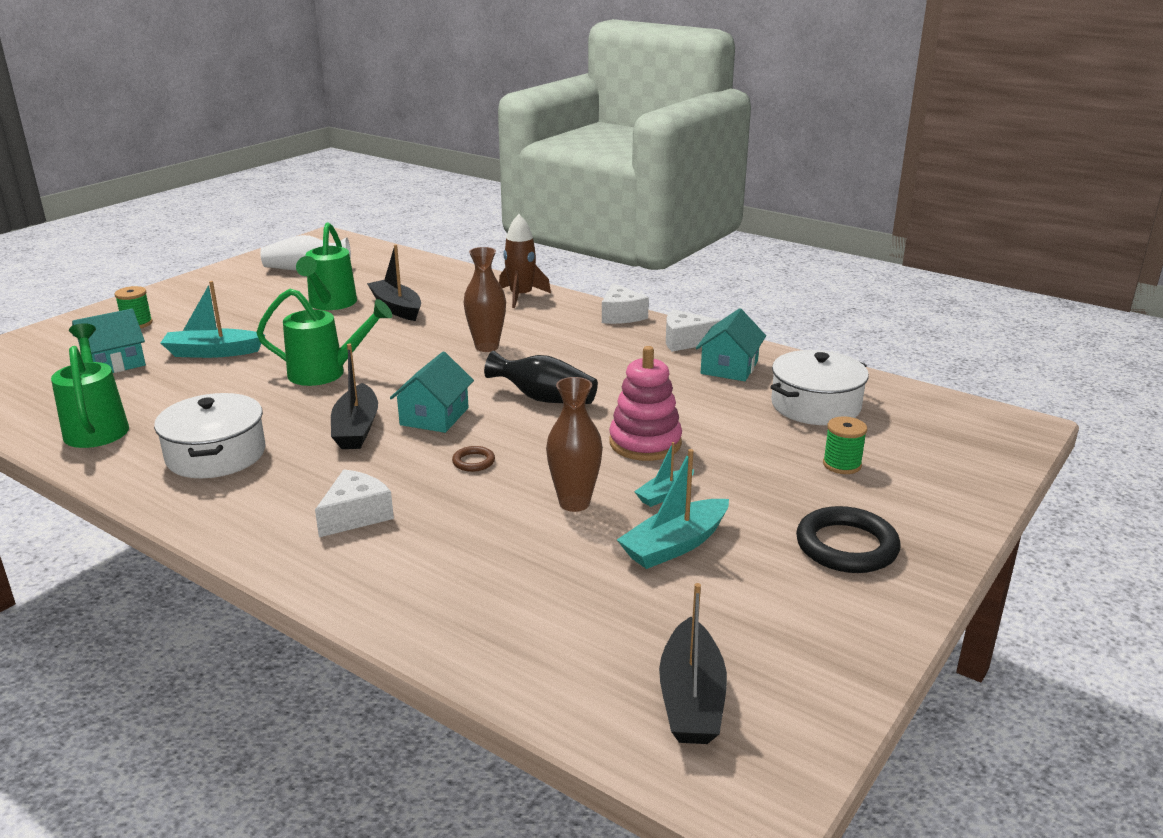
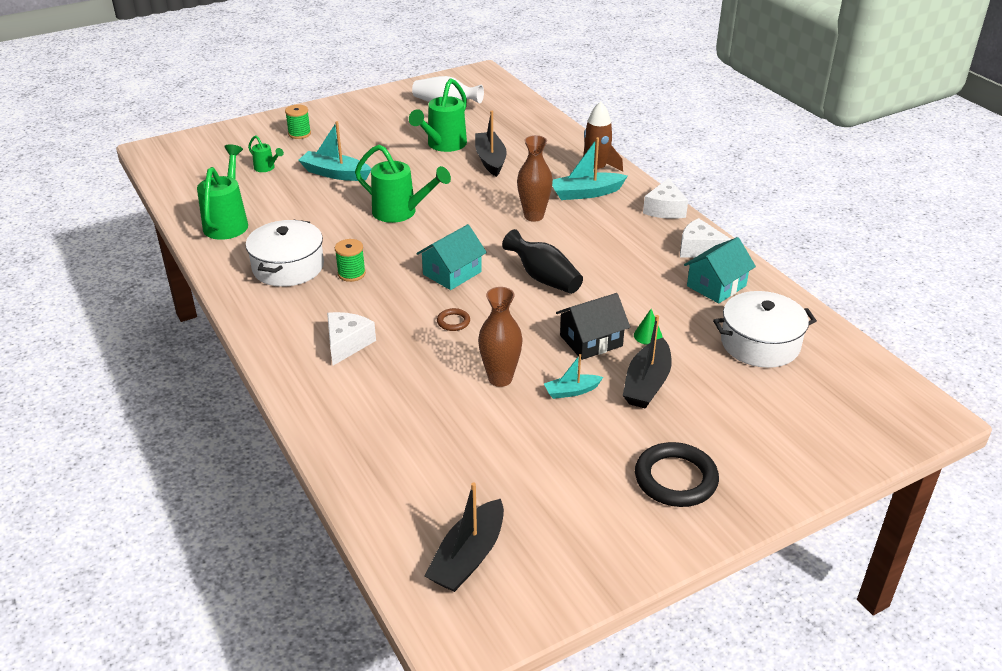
camera: 25 degrees right, 10 degrees up
turquoise house [72,309,146,373] -> green watering can [248,135,284,172]
white cheese [315,469,394,537] -> white cheese turned 45 degrees counterclockwise [327,312,376,366]
black boat [331,344,378,449] -> black boat moved to [623,315,672,409]
pink stacking toy [609,346,682,461] -> black house [556,293,630,360]
turquoise boat [617,449,729,569] -> turquoise boat moved to [552,137,628,200]
green spool [823,416,867,474] -> green spool moved to [335,239,366,282]
none -> green cone [634,309,663,345]

